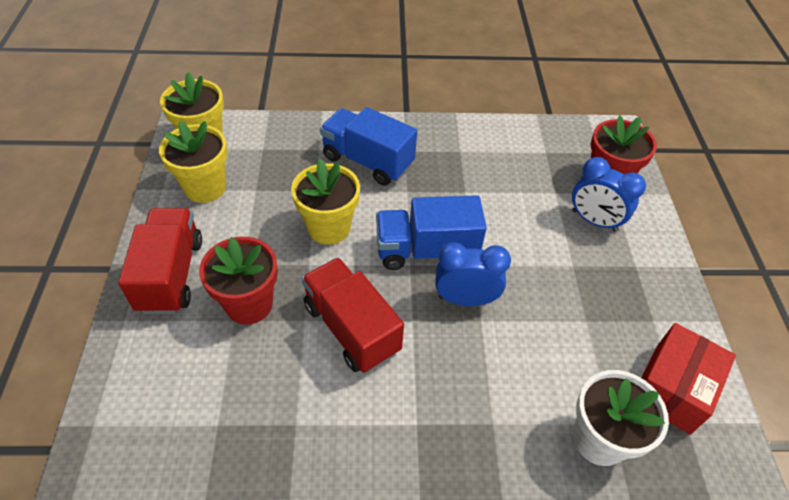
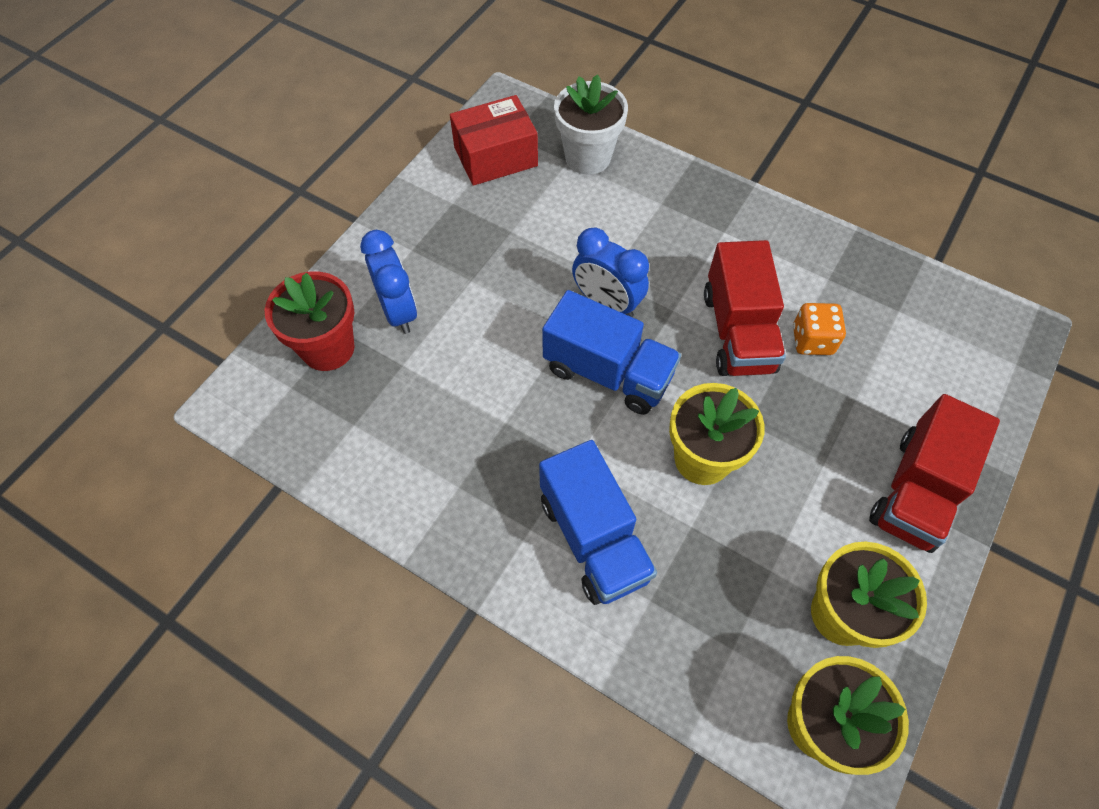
camera: 145 degrees left, 10 degrees up
red flower pot [199,237,278,324] -> none
none -> orange dice [793,303,846,355]

